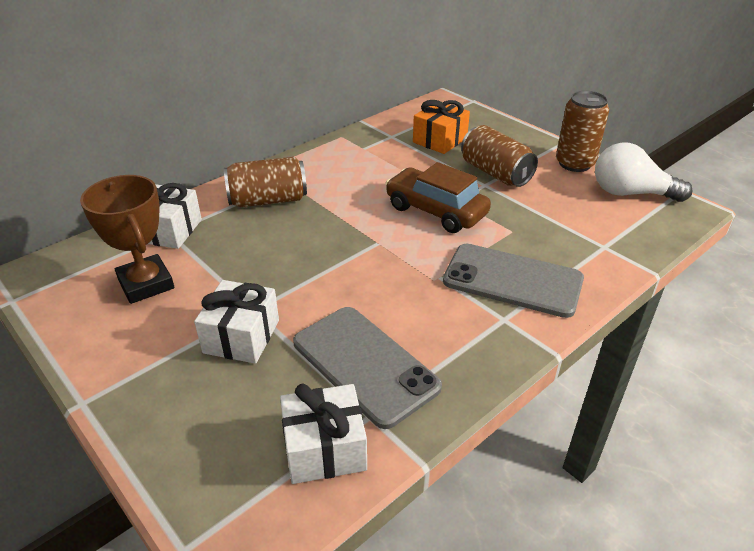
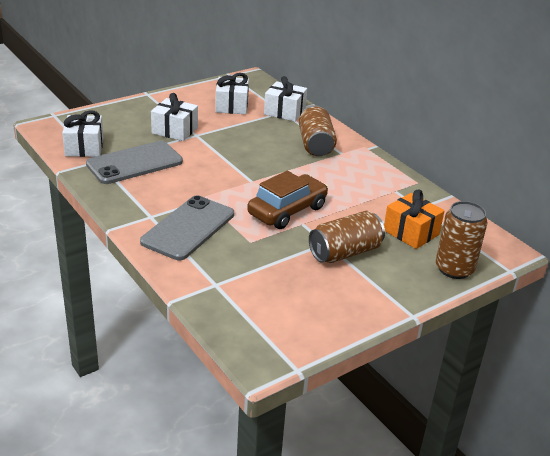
camera: 95 degrees right, 5 degrees down
brown trophy [80,175,174,304] -> white gift [215,73,249,114]
brown can [556,91,609,172] -> brown can moved to [436,201,488,279]
white light bulb [595,142,693,202] -> none

